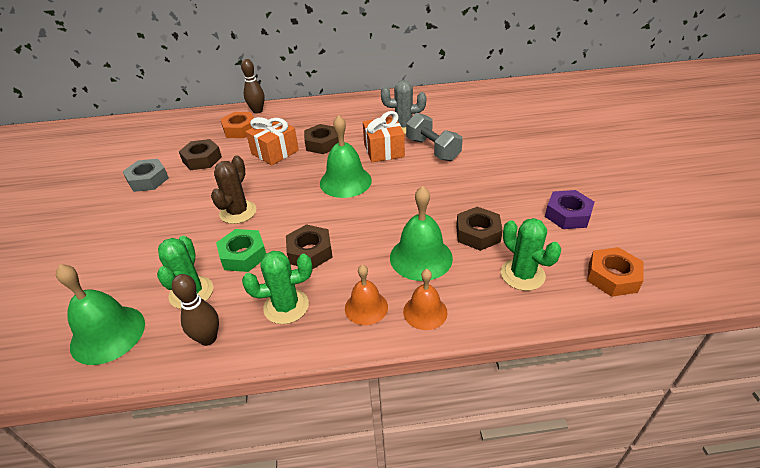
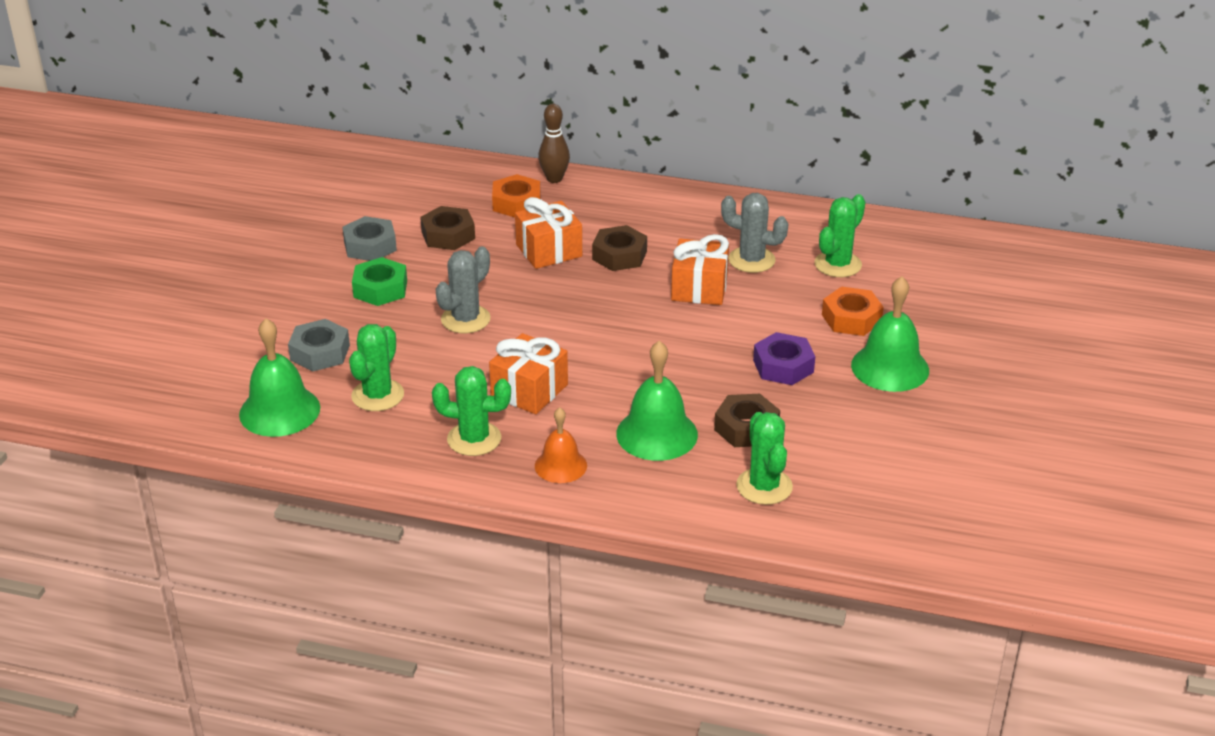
camera: 20 degrees right, 5 degrees down
brown bowling pin [172,274,219,346] -> none
brown cactus [211,155,256,224] -> grey cactus [436,246,491,333]
green nut [216,229,266,272] -> green nut moved to [352,257,407,306]
brown nut [286,224,333,269] -> orange gift [489,333,568,414]
green bell [320,115,372,198] -> green bell moved to [851,276,929,392]
orange bell [403,269,448,330] -> none
grey dumbbell [406,113,463,161] -> none
purple nut [545,190,595,229] -> purple nut moved to [753,332,815,385]
orange nut [587,247,644,297] -> orange nut moved to [822,287,884,336]
none -> grey nut [288,319,350,371]
none -> green cactus [814,194,866,277]

